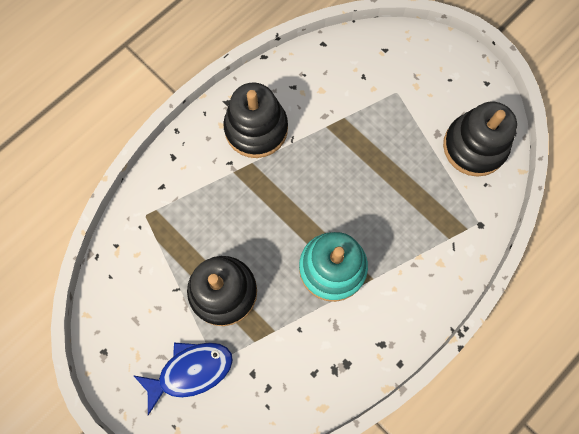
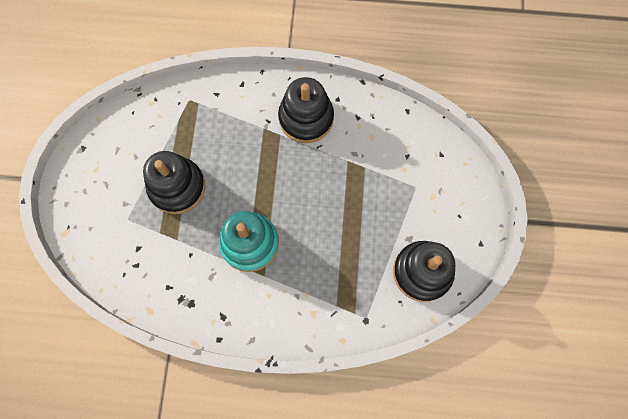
camera: 50 degrees right, 0 degrees up
blue fish [133,342,233,415] -> none

